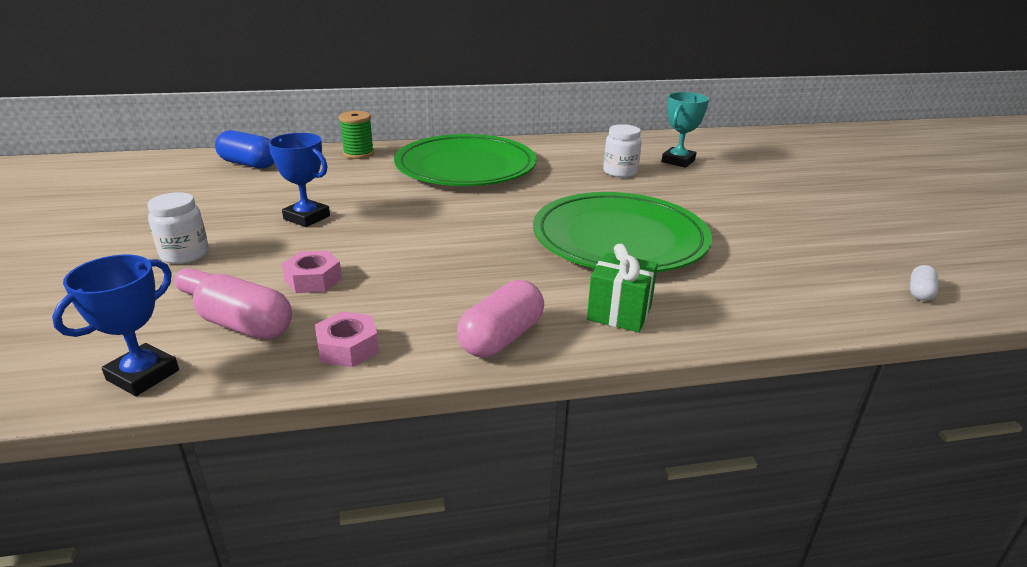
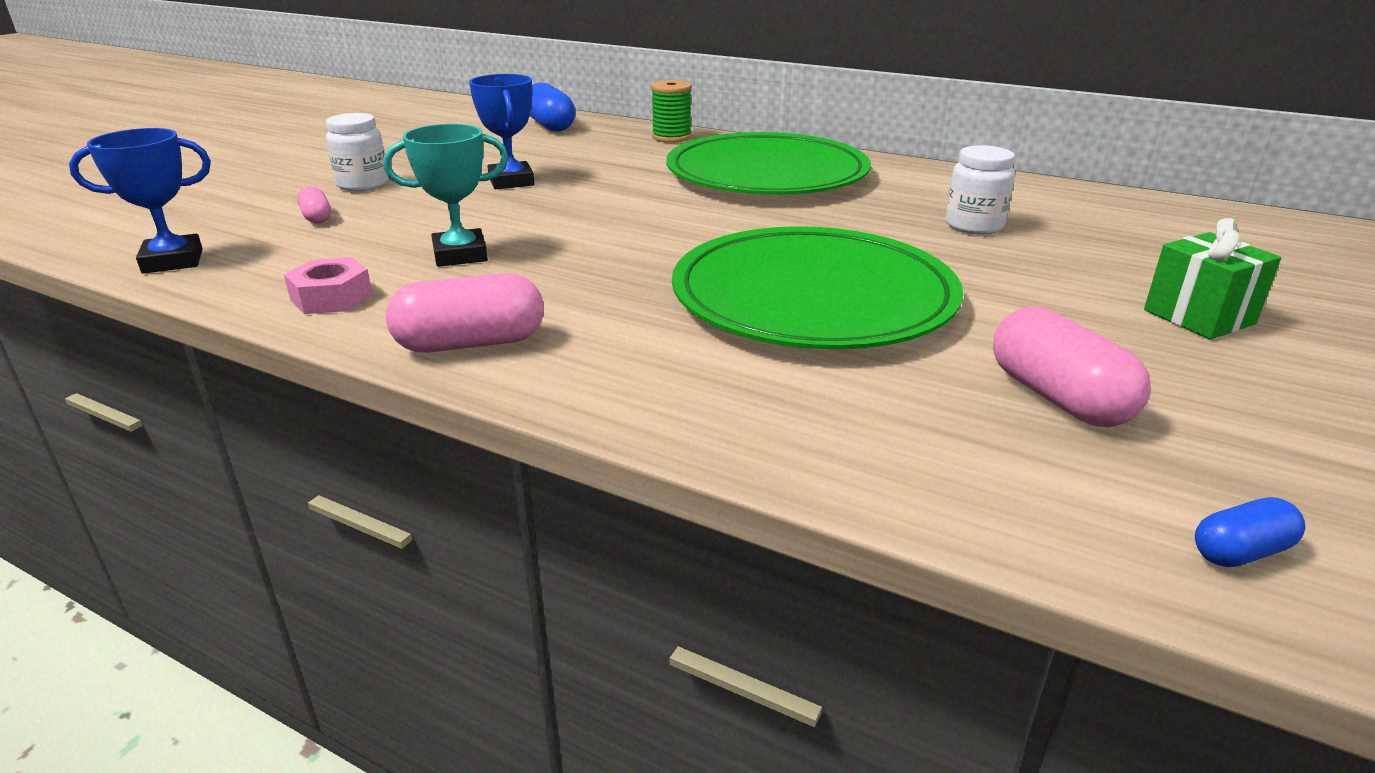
camera: 40 degrees right, 0 degrees up
pink capsule [193,274,292,339] -> pink capsule moved to [993,307,1151,427]
pink nut [282,250,342,293] -> none
green gift [587,243,658,332] -> green gift moved to [1144,218,1281,339]
turquoise trophy [661,92,709,168] -> turquoise trophy moved to [383,124,508,267]
white capsule [910,265,938,301] -> blue capsule [1195,497,1305,567]

